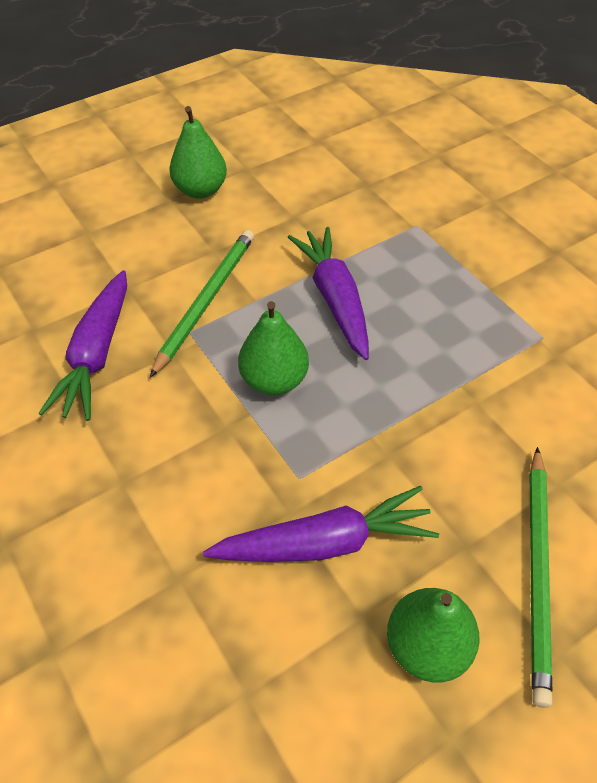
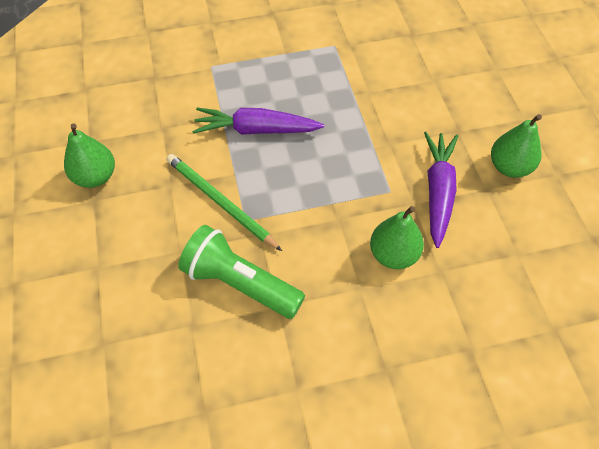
camera: 70 degrees left, 5 degrees up
purple carrot [38,270,127,421] -> green flashlight [178,225,305,319]
green pear [238,301,309,395] -> green pear moved to [370,206,424,269]
green pencil [530,447,552,708] -> none

